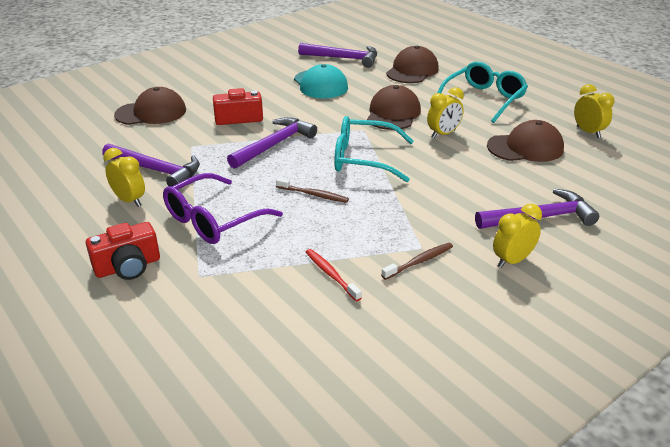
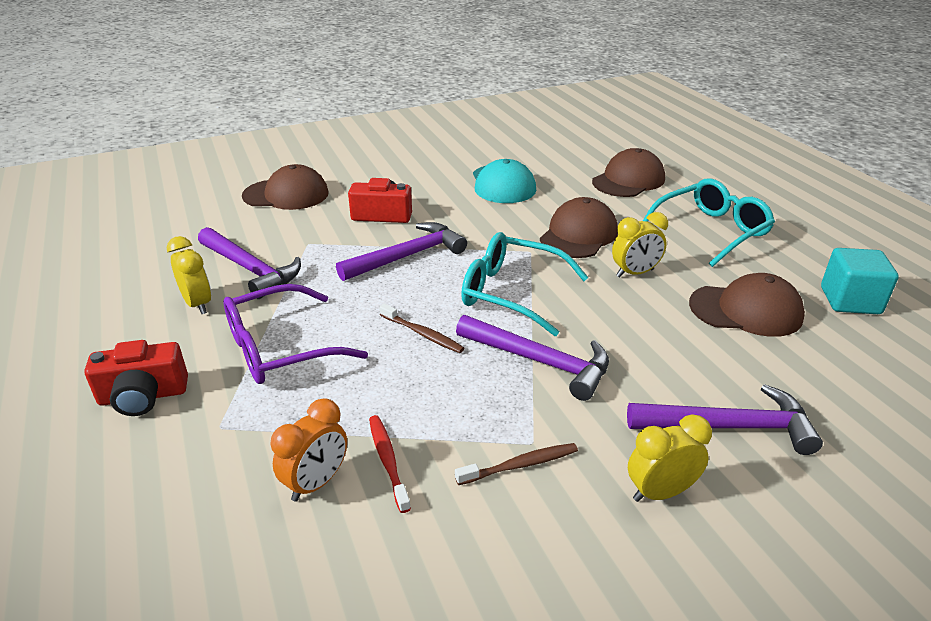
camera: 15 degrees right, 0 degrees up
purple hammer [298,43,377,68] -> purple hammer moved to [456,315,609,401]
yellow clock [574,84,614,138] -> turquoise cube [821,248,899,314]
none -> orange clock [270,398,347,502]

